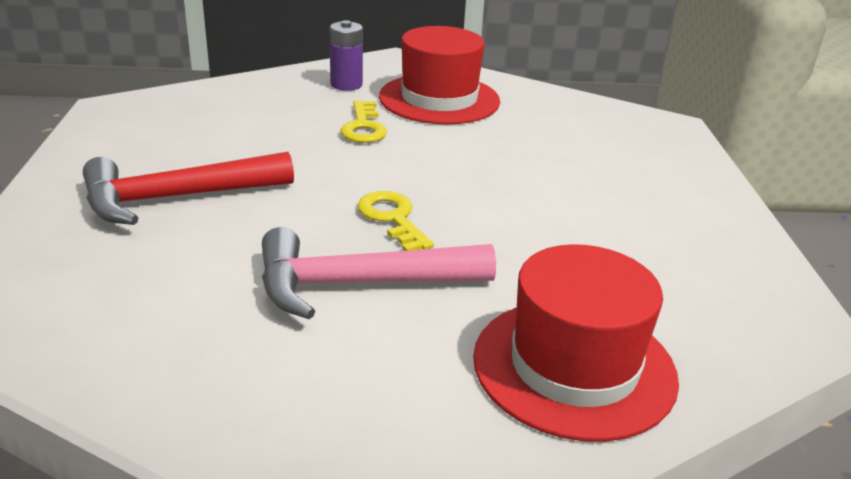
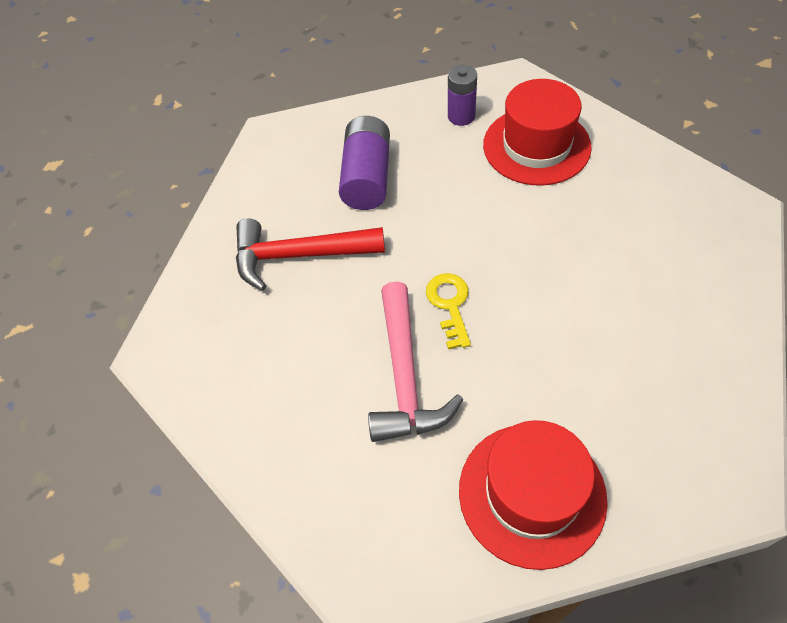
camera: 25 degrees right, 25 degrees up
pink hammer [262,227,496,319] -> pink hammer turned 105 degrees counterclockwise [368,281,463,442]
yellow key [340,100,387,143] -> none
none -> purple battery [339,116,390,210]

